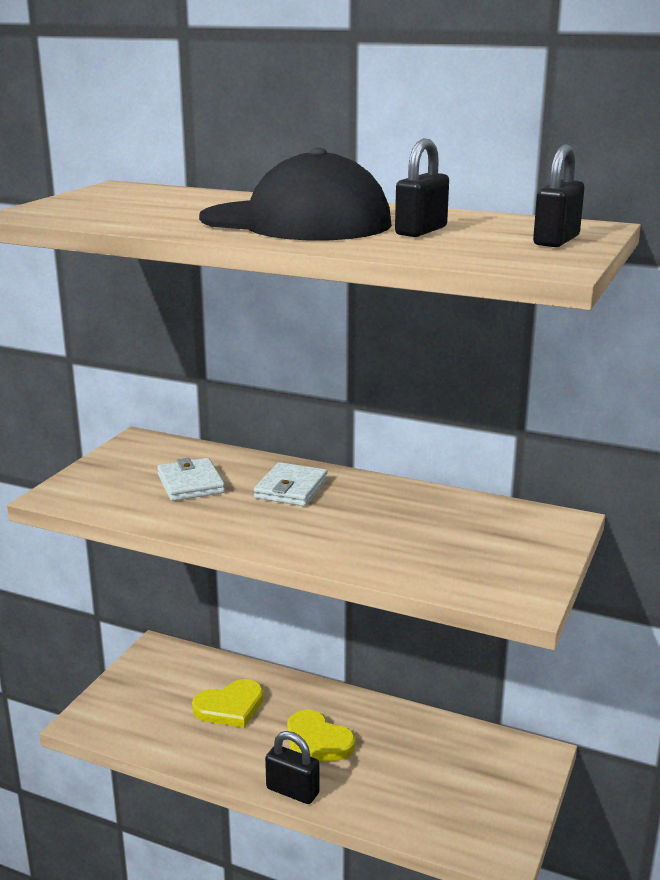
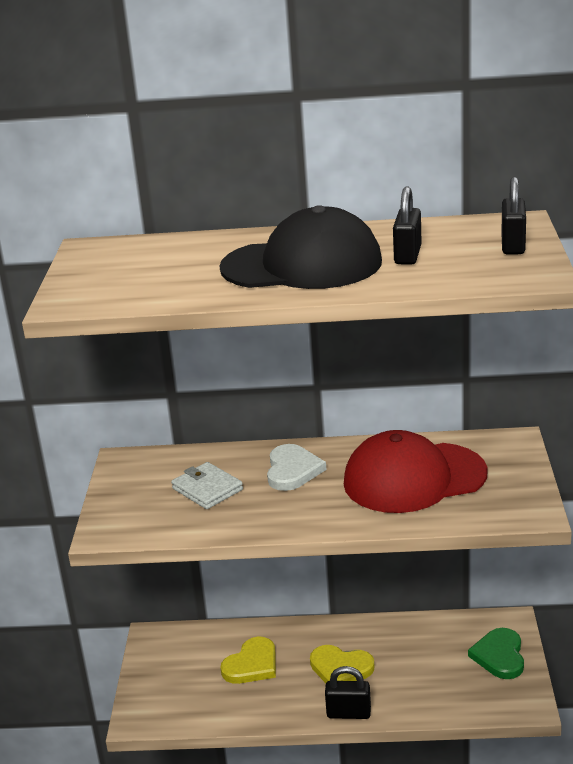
camera: 20 degrees left, 5 degrees up
white wallet [254,462,328,506] -> white heart [267,444,326,491]
none -> red cap [344,430,488,513]
none -> green heart [468,628,524,679]

